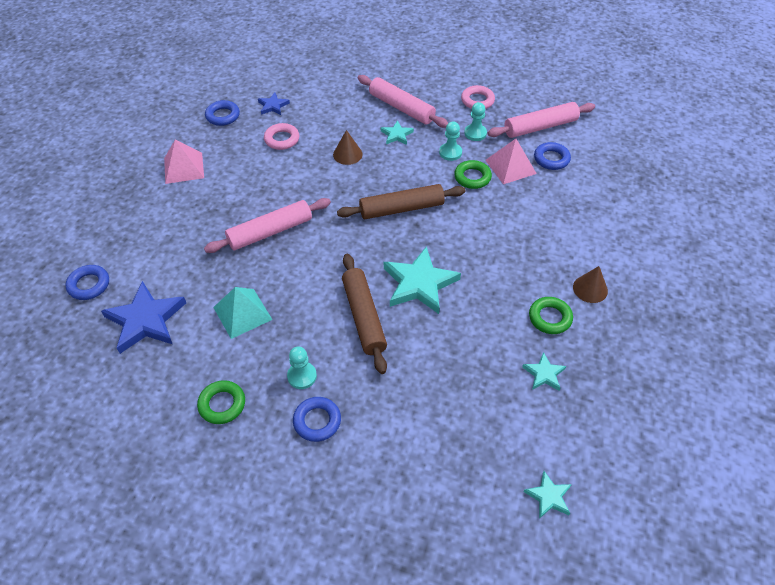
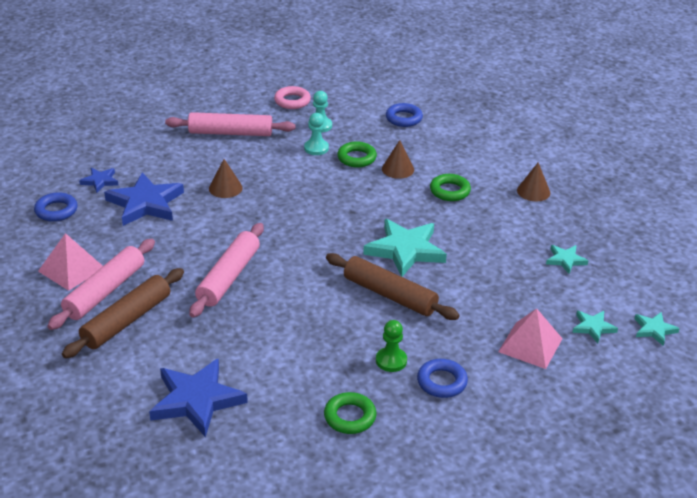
camera: 40 degrees left, 15 degrees down
blue ring [65,265,109,300] -> none
turquoise pyramid [213,287,272,339] -> none
pink ring [264,123,299,150] -> blue star [104,172,184,226]
turquoise pawn [287,347,317,389] -> green pawn [376,320,407,372]
brown rolling pin [337,184,466,219] -> brown rolling pin moved to [62,268,184,358]
turquoise star [381,120,414,145] -> turquoise star moved to [572,311,618,343]
pink pyramid [485,139,537,184] -> pink pyramid moved to [498,308,563,369]
pink rolling pin [487,102,595,138] -> pink rolling pin moved to [48,239,155,330]
green ring [529,297,573,334] -> green ring moved to [430,174,471,201]
none -> brown cone [382,140,414,179]

